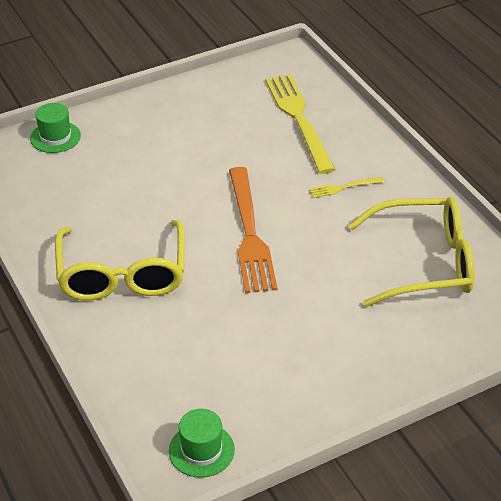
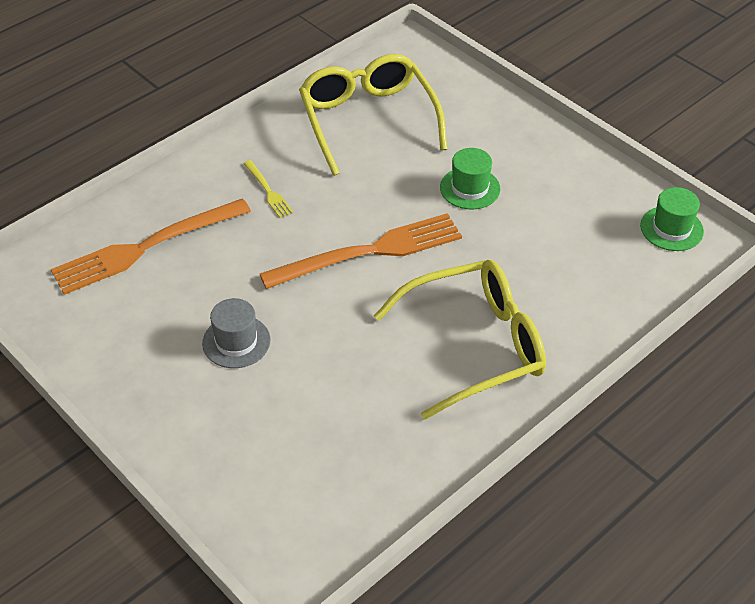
camera: 105 degrees left, 5 degrees up
green hat [30,103,81,153] -> green hat moved to [440,148,500,209]
yellow fork [265,74,336,174] -> orange fork [51,198,251,295]
none -> grey hat [202,298,270,368]

